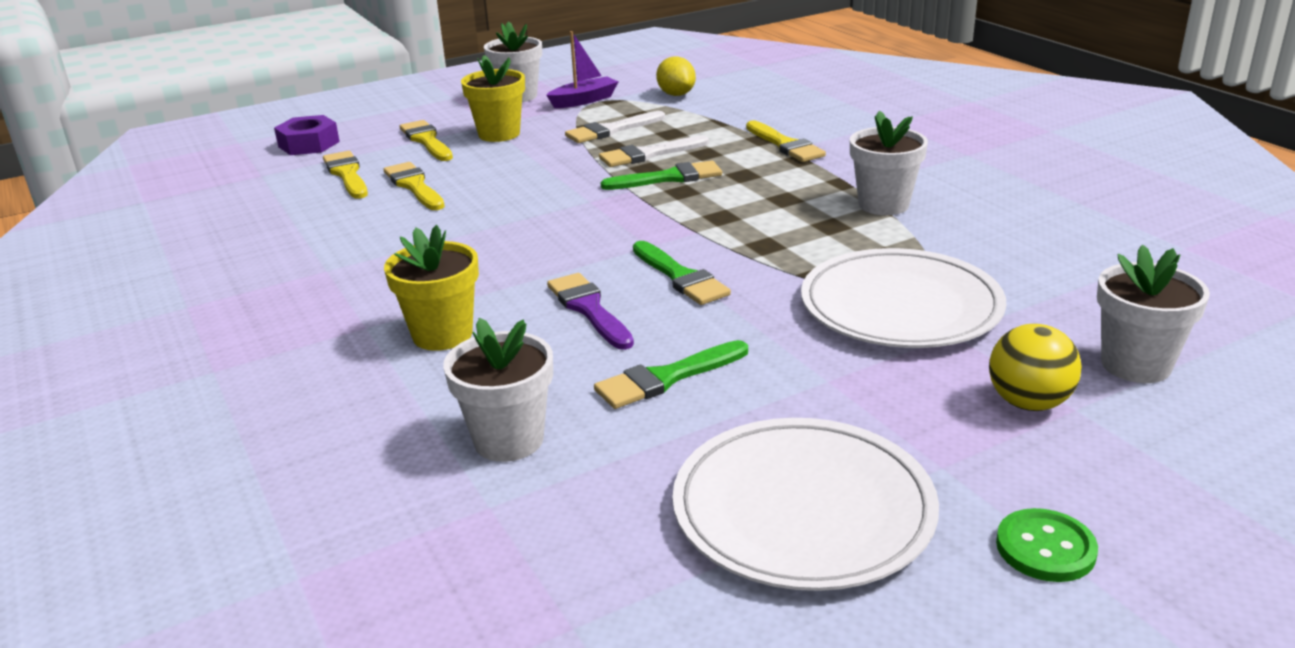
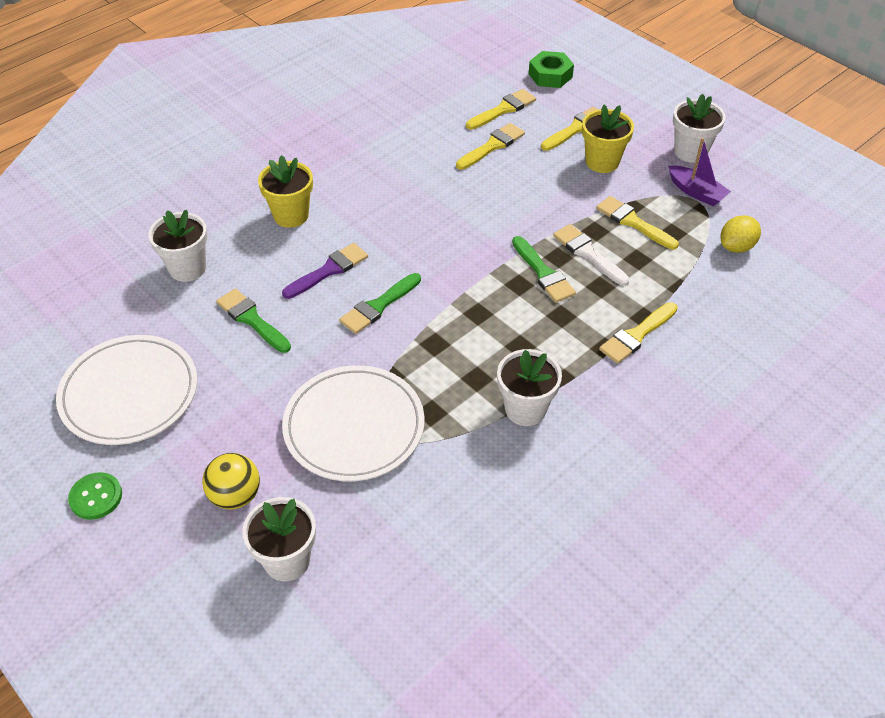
camera: 75 degrees right, 20 degrees up
purple nut [274,115,340,155] -> green nut [529,51,574,88]
white brush [565,111,665,143] -> yellow brush [596,196,679,250]

